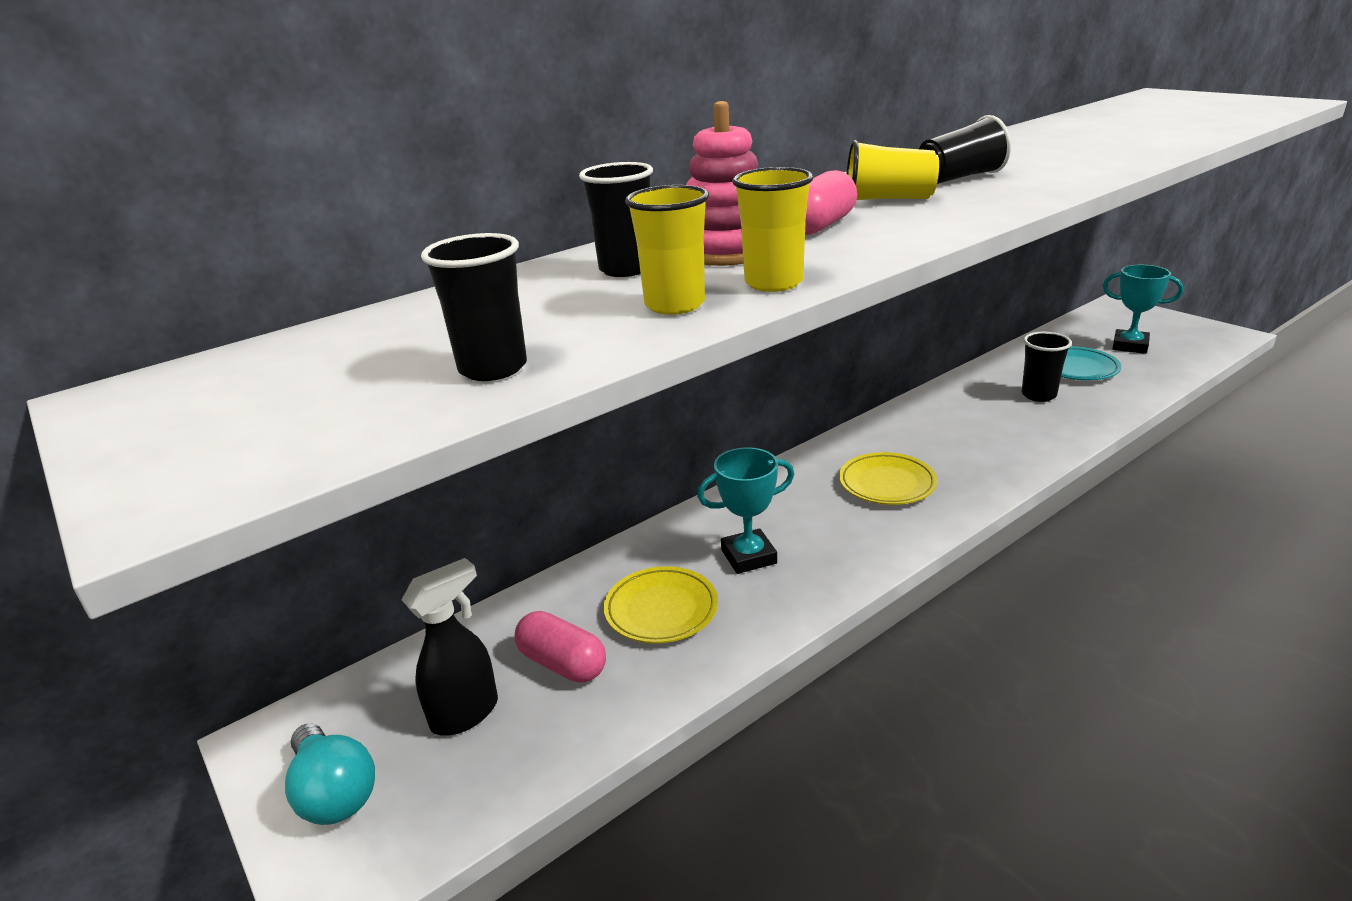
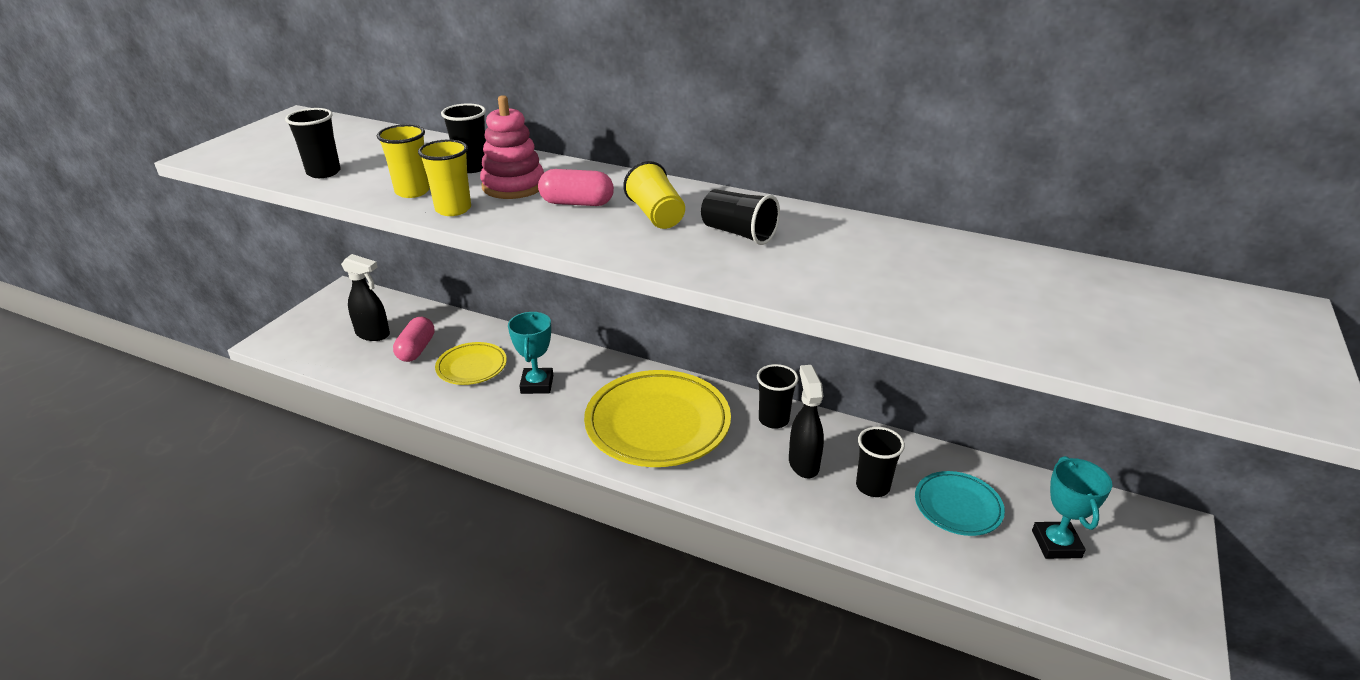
camera: 60 degrees right, 5 degrees up
turquoise light bulb [285,724,375,825] -> none
turquoise trophy [697,447,795,574] -> turquoise trophy turned 45 degrees clockwise [508,312,553,394]
yellow plate [839,452,938,505] -> yellow plate [584,370,731,467], size x1.90
none -> black cup [757,364,798,429]
none -> black spray bottle [789,365,824,478]

